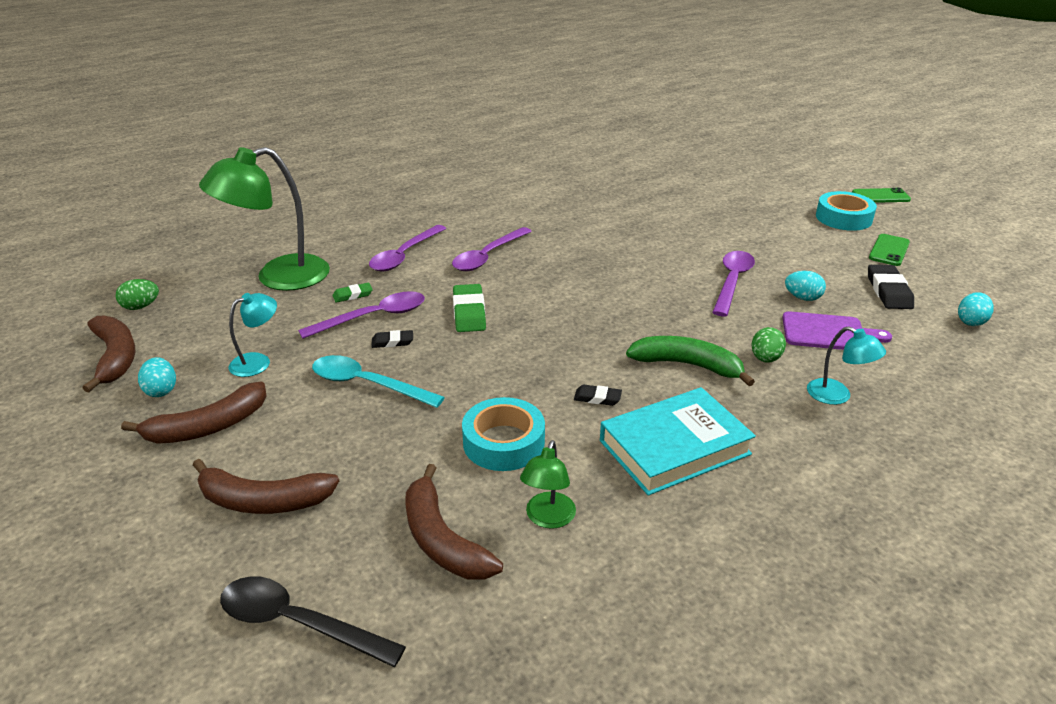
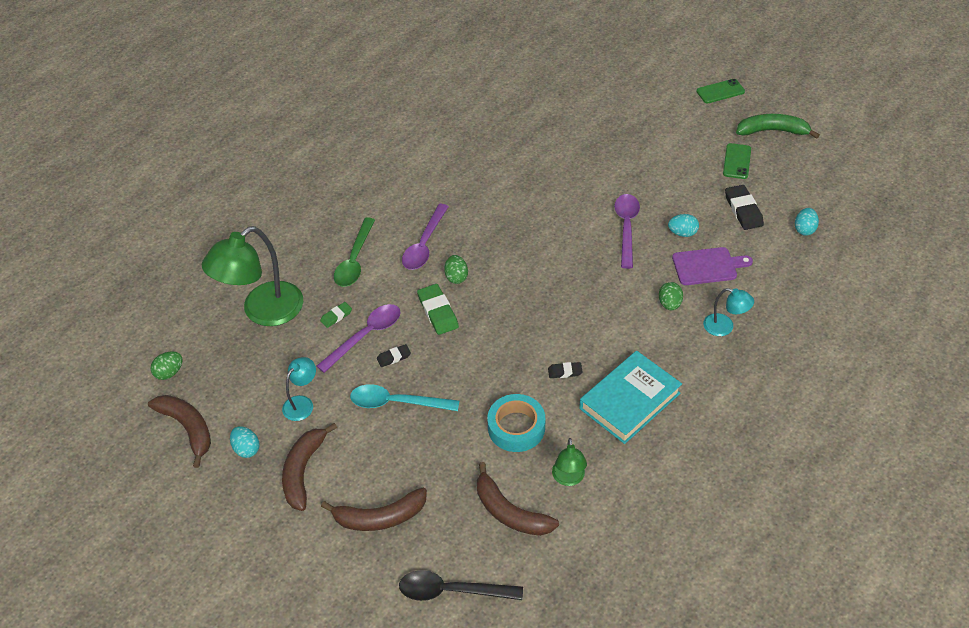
camera: 15 degrees left, 15 degrees up
brown banana [121,381,267,444] -> brown banana turned 150 degrees clockwise [282,423,337,511]
purple spoon [369,225,446,271] -> green spoon [334,217,375,287]
green banana [626,336,755,386] -> green banana moved to [736,114,820,139]
turquoise tape [816,191,877,231] -> none
none -> green egg [444,255,468,284]

